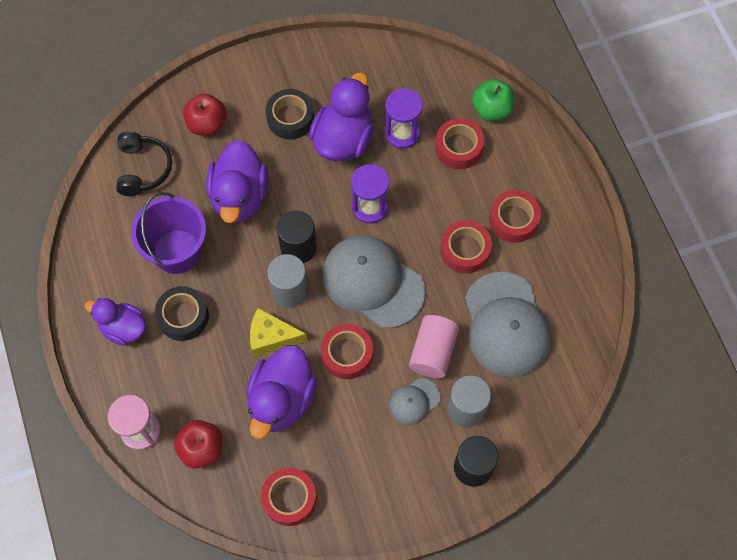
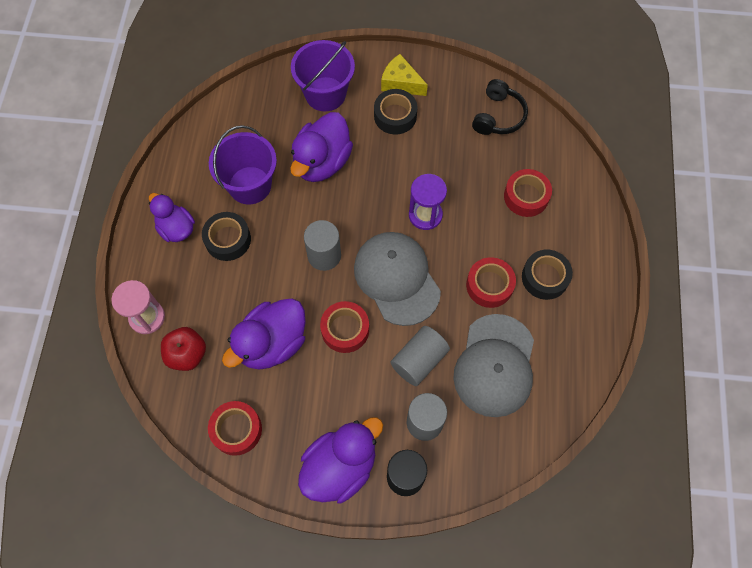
camera: 25 degrees right, 0 degrees up
black headphones [116,132,172,196] -> black headphones moved to [472,79,528,135]
red apple [183,93,227,136] -> purple bucket [291,40,355,111]
yellow cheese [250,308,308,357] -> yellow cheese moved to [381,54,428,96]
black cylinder [277,210,317,263] -> none
purple duck [309,73,374,161] -> purple duck moved to [298,417,383,503]
purple hourglass [385,88,423,149] -> none
grey cap [389,378,440,425] -> none
pink cylinder [409,315,459,378] -> grey cylinder [391,326,450,386]
green apple [472,79,515,121] -> none
red tape [489,190,541,243] -> black tape [522,250,573,300]

